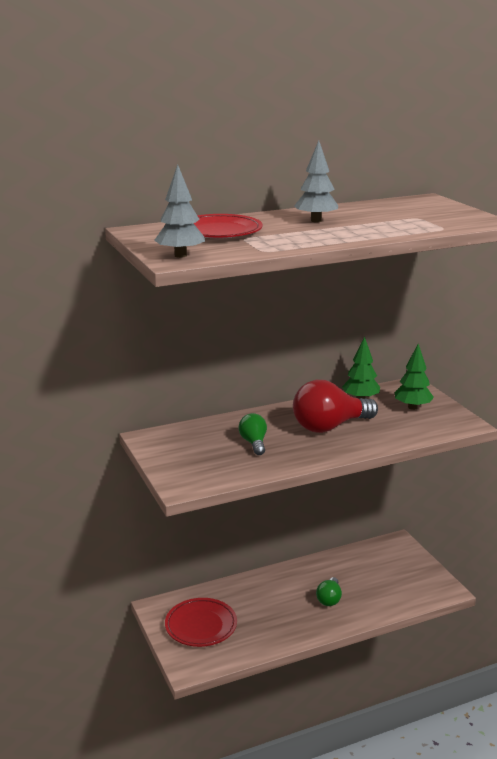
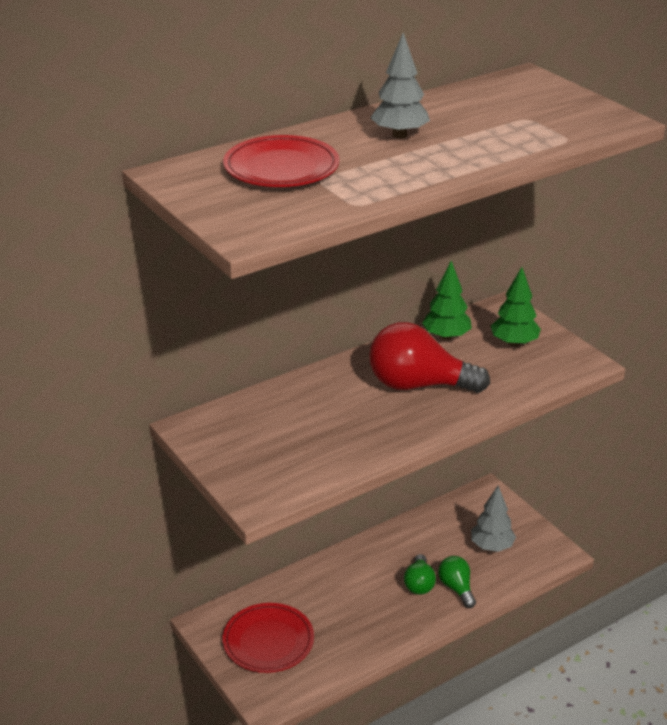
camera: 10 degrees left, 10 degrees up
grey tree [154,165,205,258] -> grey tree moved to [471,486,516,552]
green light bulb [238,413,267,455] -> green light bulb moved to [438,556,476,608]
red light bulb [293,380,378,433] -> red light bulb turned 45 degrees clockwise [369,322,490,393]

